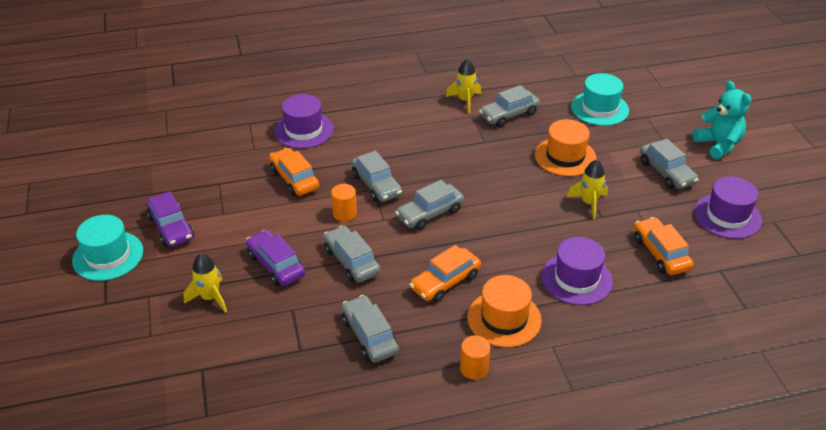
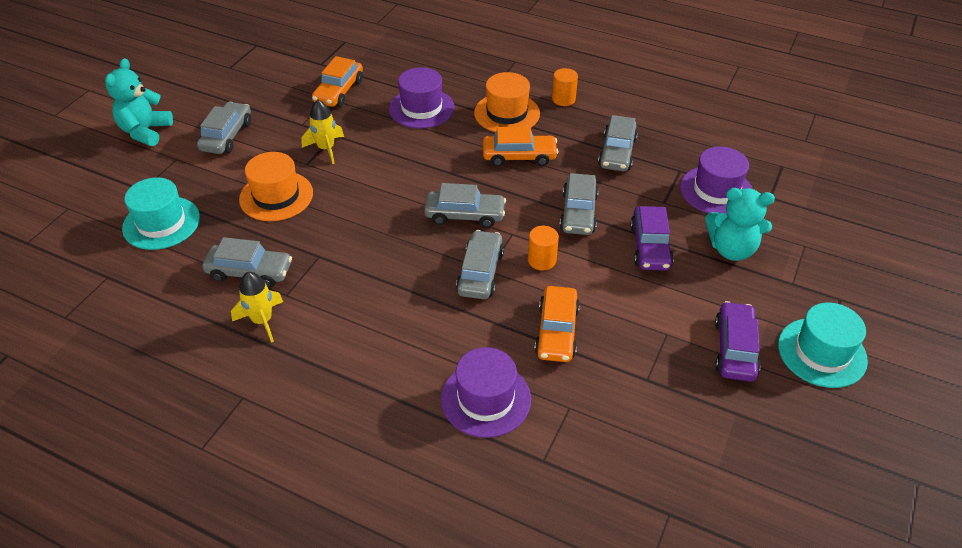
camera: 140 degrees left, 5 degrees up
yellow rocket [183,254,227,313] -> turquoise teddy bear [705,188,775,261]
purple hat [694,176,762,239] -> purple hat moved to [680,146,752,215]

